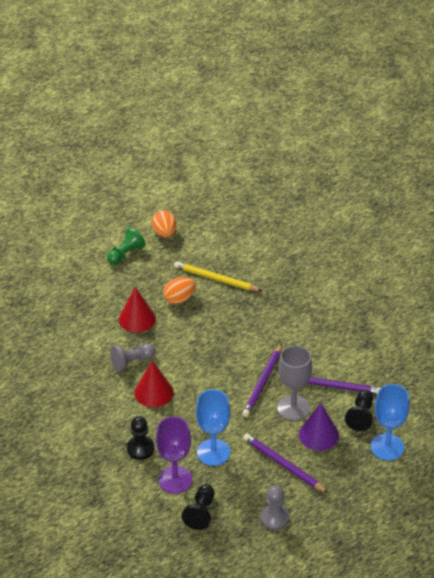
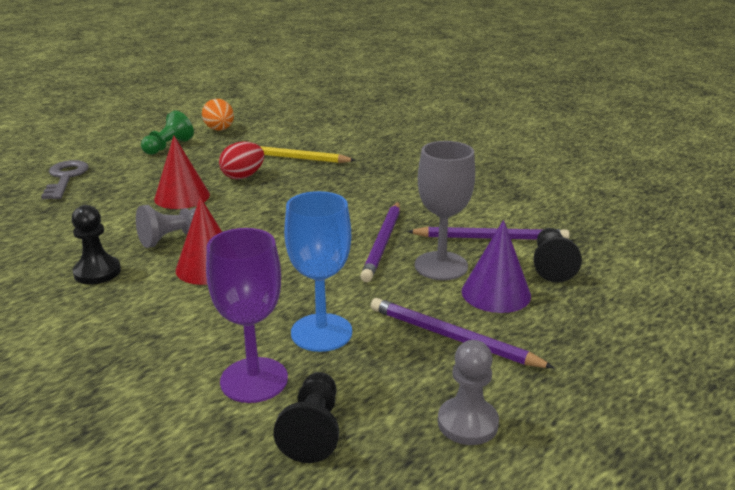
camera: 10 degrees left, 15 degrees down
black pawn [127,416,155,460] -> black pawn moved to [72,205,121,285]
orange egg [163,277,195,304] -> red egg [219,142,264,180]
blue goblet [371,384,410,460] -> none
none -> grey key [41,160,89,199]

